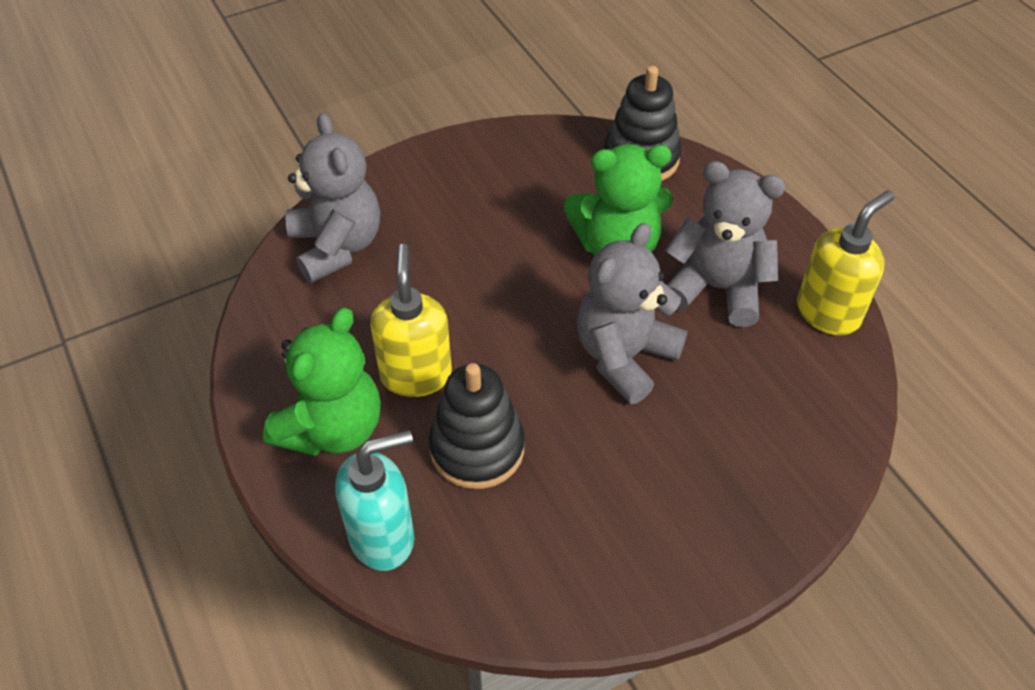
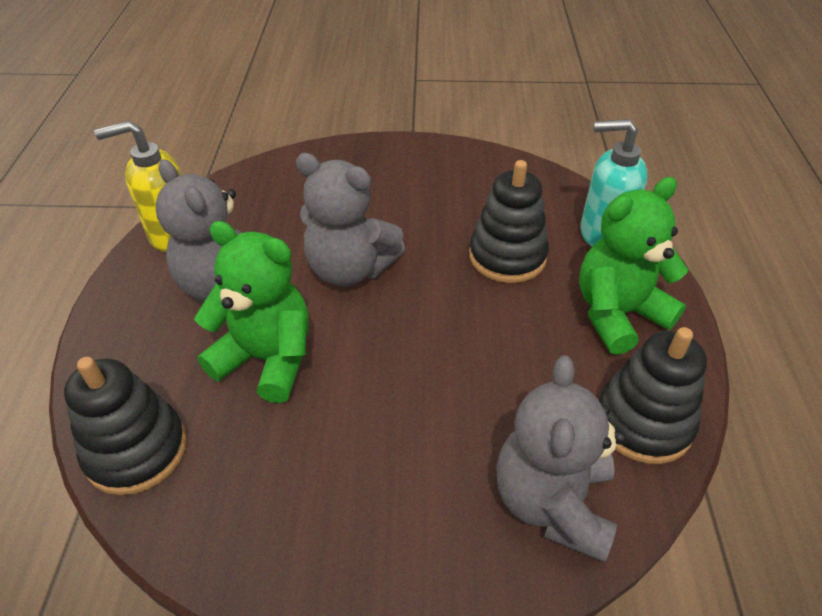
camera: 150 degrees left, 5 degrees down
yellow soap dispenser [370,244,452,397] -> none
grey teddy bear [577,223,687,404] -> grey teddy bear turned 45 degrees clockwise [296,153,405,286]
none -> black stacking toy [599,327,707,464]

